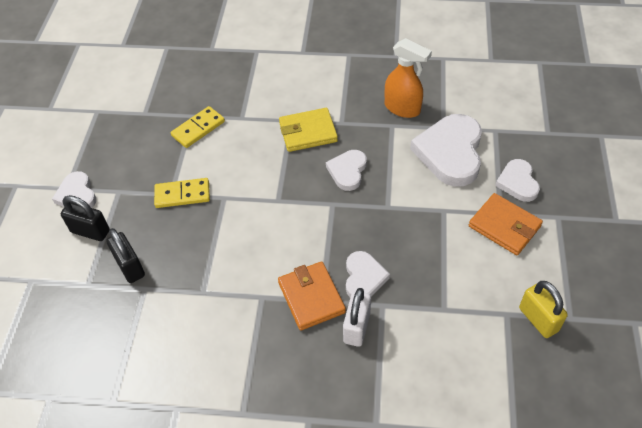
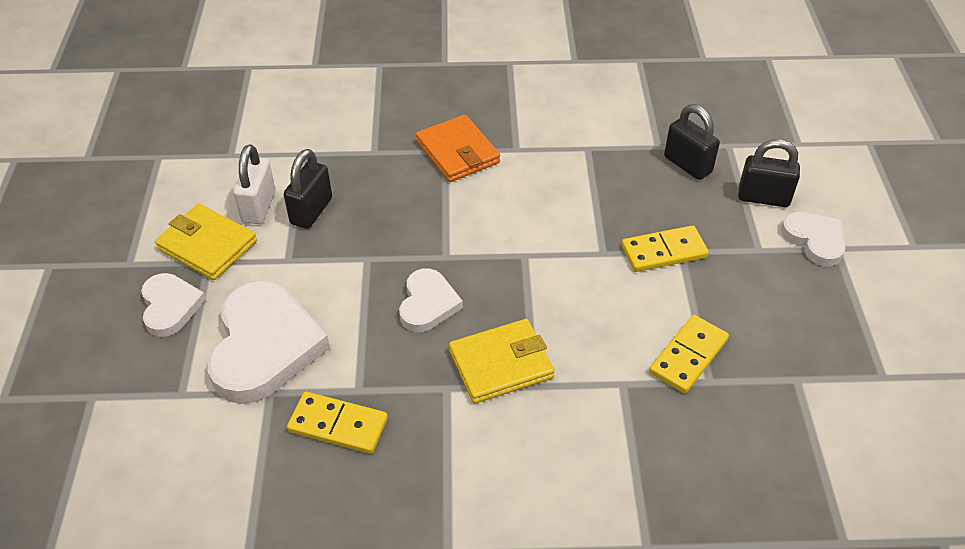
camera: 170 degrees right, 5 degrees down
white padlock [343,288,371,347] -> white padlock moved to [233,144,276,224]
white heart [346,251,390,297] -> none
orange spray bottle [385,38,432,118] -> yellow domino [287,392,388,454]
orange wallet [469,193,543,255] -> yellow wallet [155,204,257,280]
yellow padlock [519,281,568,338] -> none
none -> black padlock [284,149,332,229]

